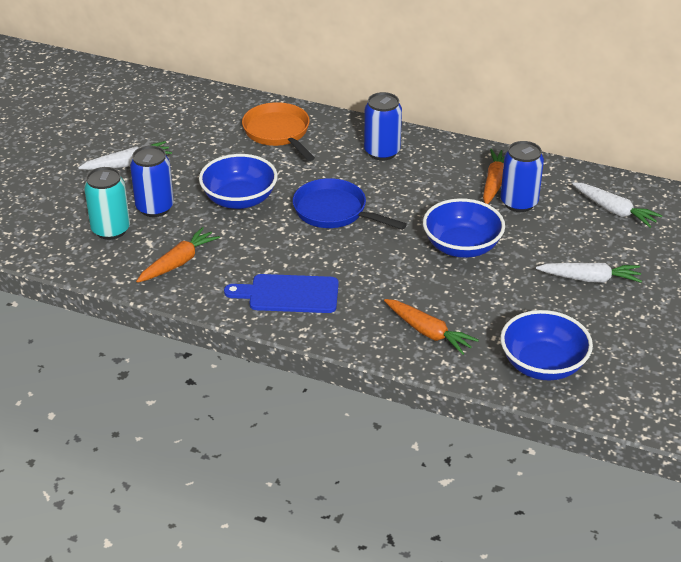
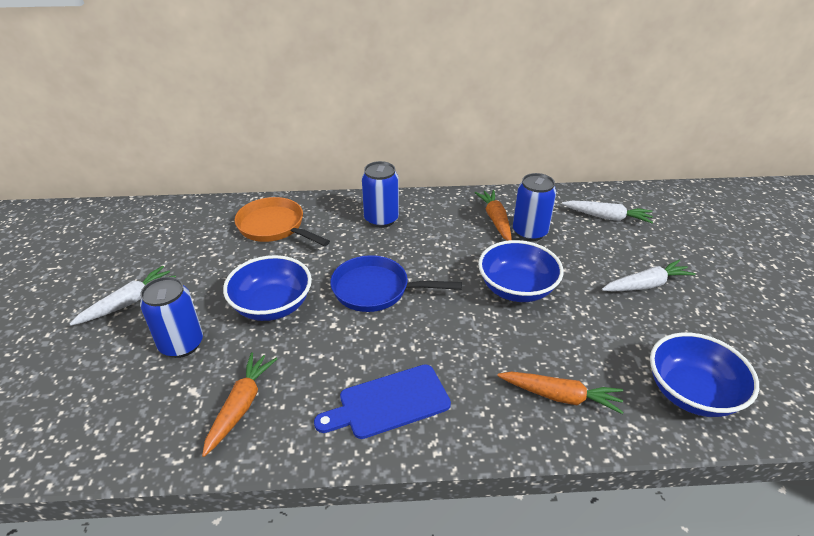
camera: 25 degrees left, 0 degrees up
turquoise can [84,167,130,240] -> none

